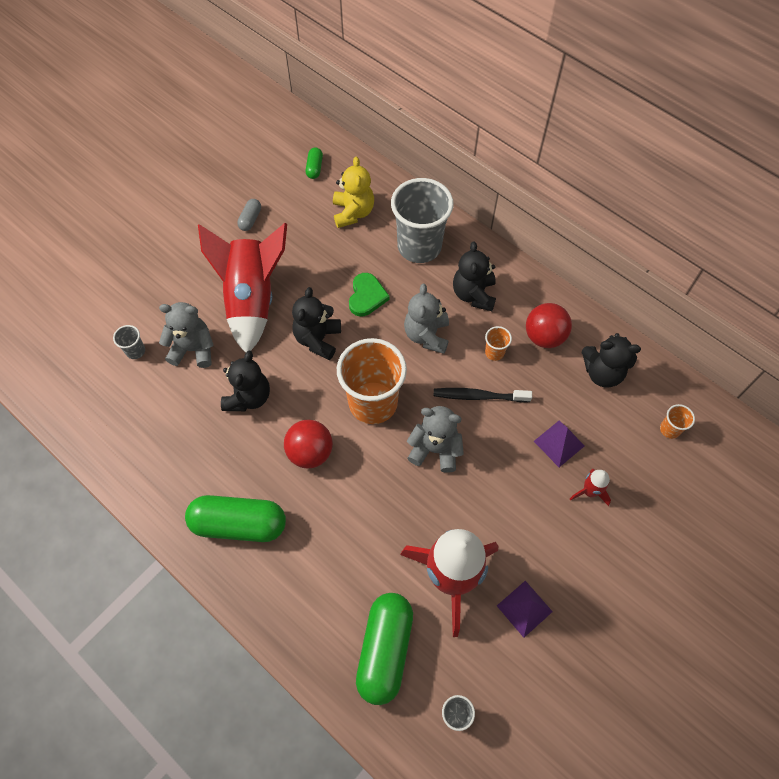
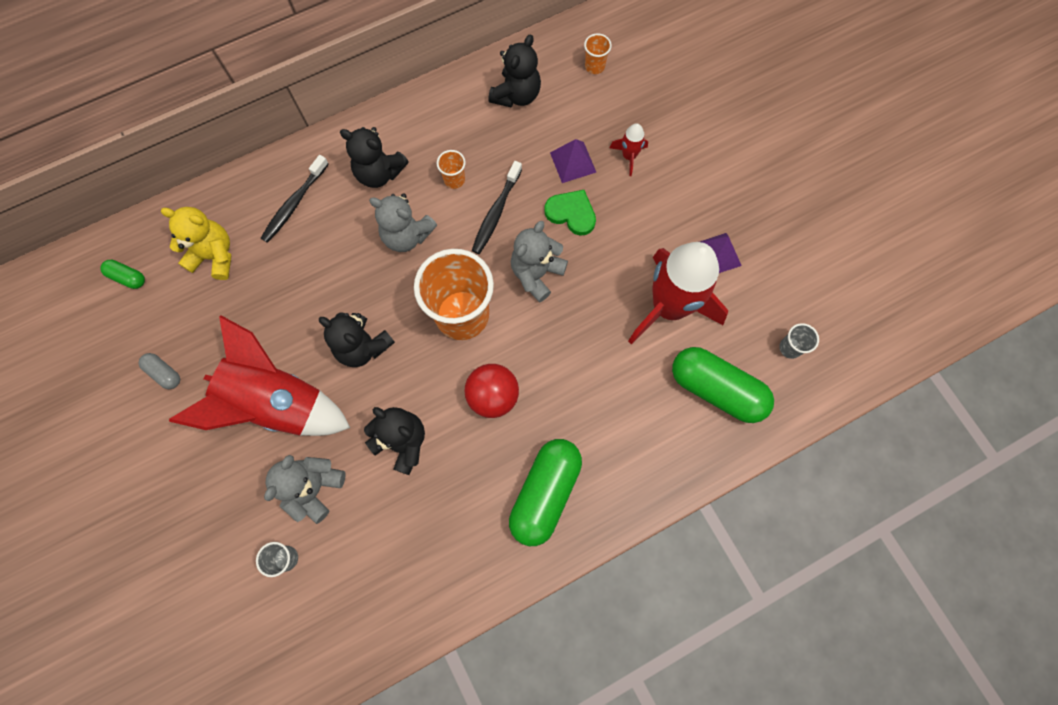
camera: 70 degrees left, 10 degrees up
green heart [349,273,390,316] -> green heart moved to [544,190,596,236]
grey cup [391,178,454,263] -> black toothbrush [261,155,329,243]
red ball [526,303,572,348] -> none

